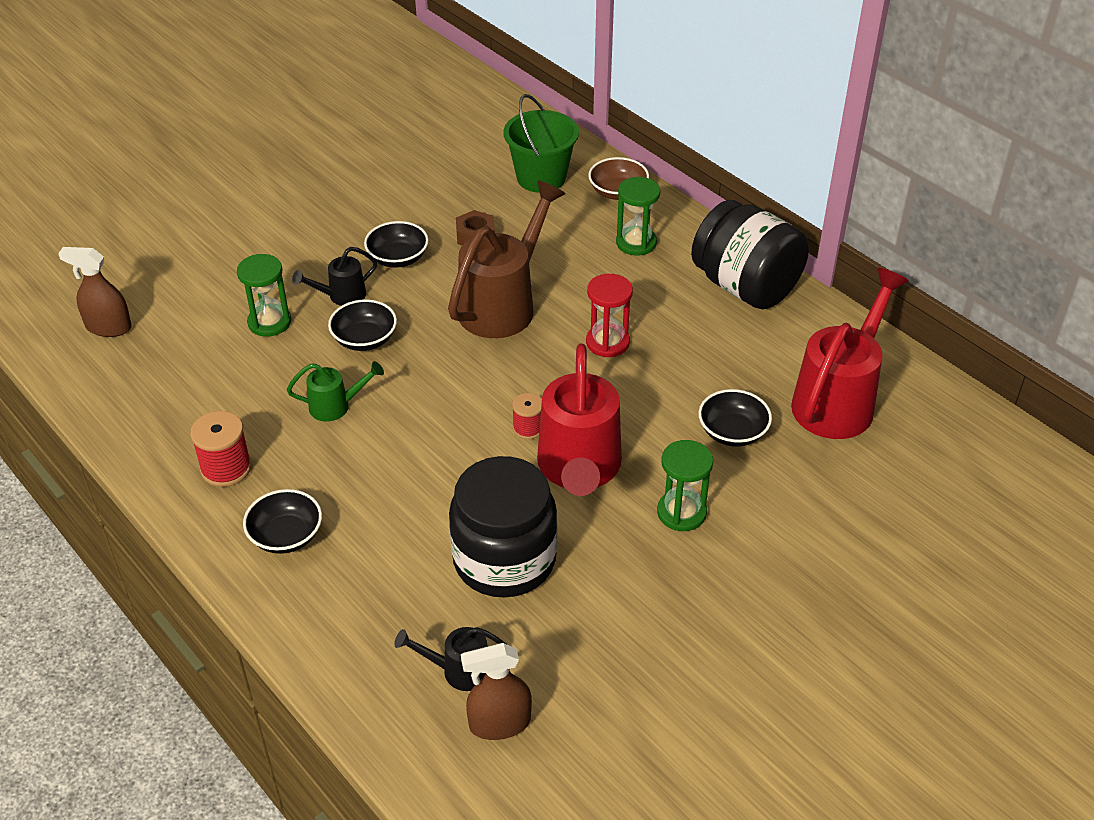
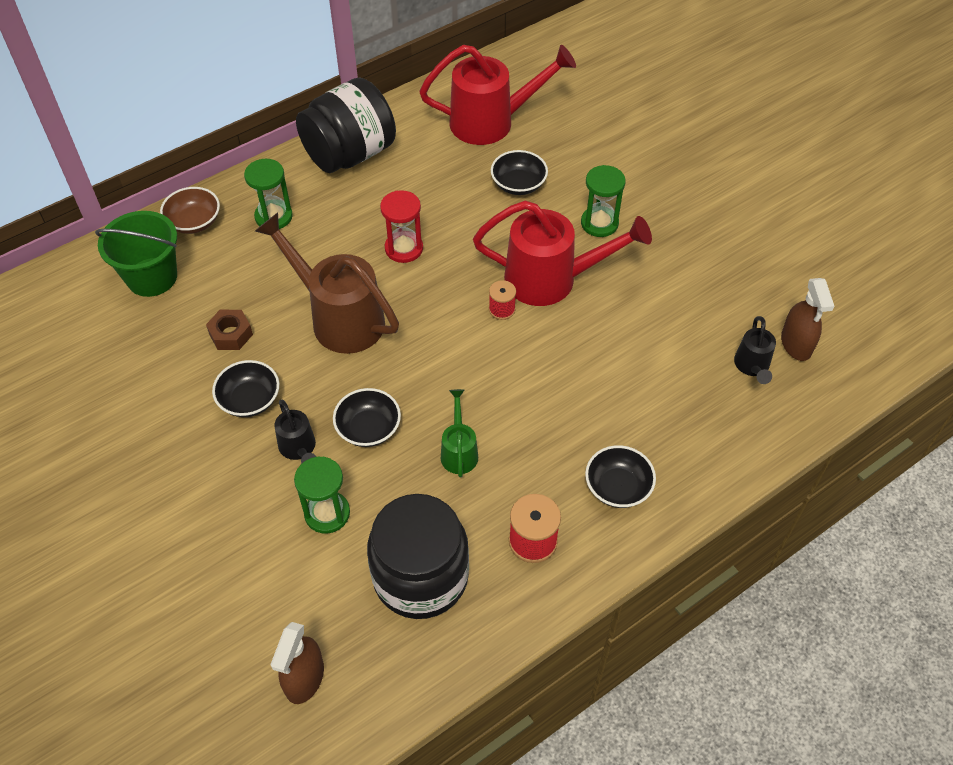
camera: 85 degrees left, 10 degrees up
black jar [449,456,557,597] -> black jar moved to [367,494,469,619]
red watering can [791,268,909,439] -> red watering can turned 135 degrees clockwise [419,45,576,145]

